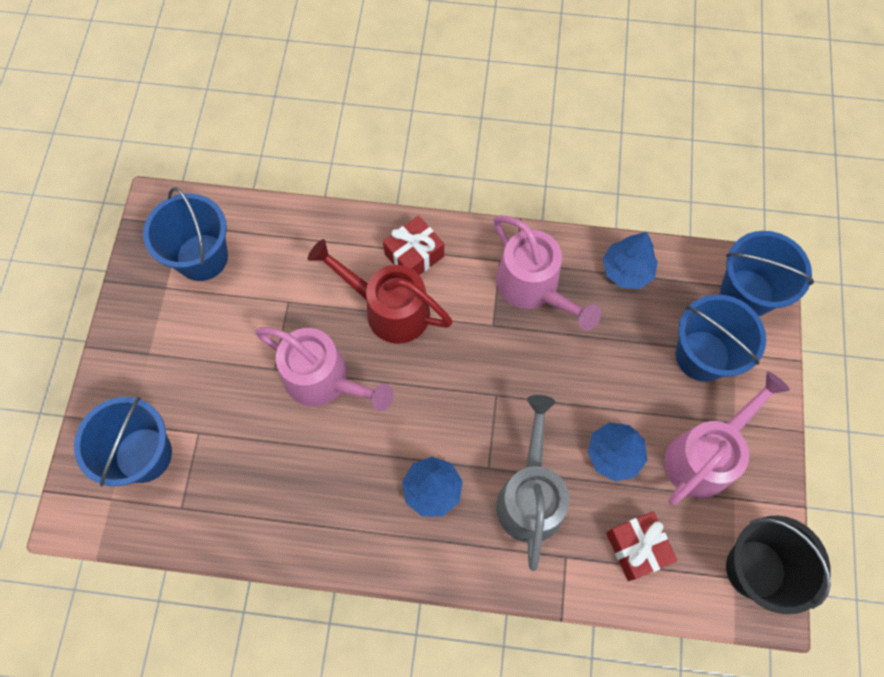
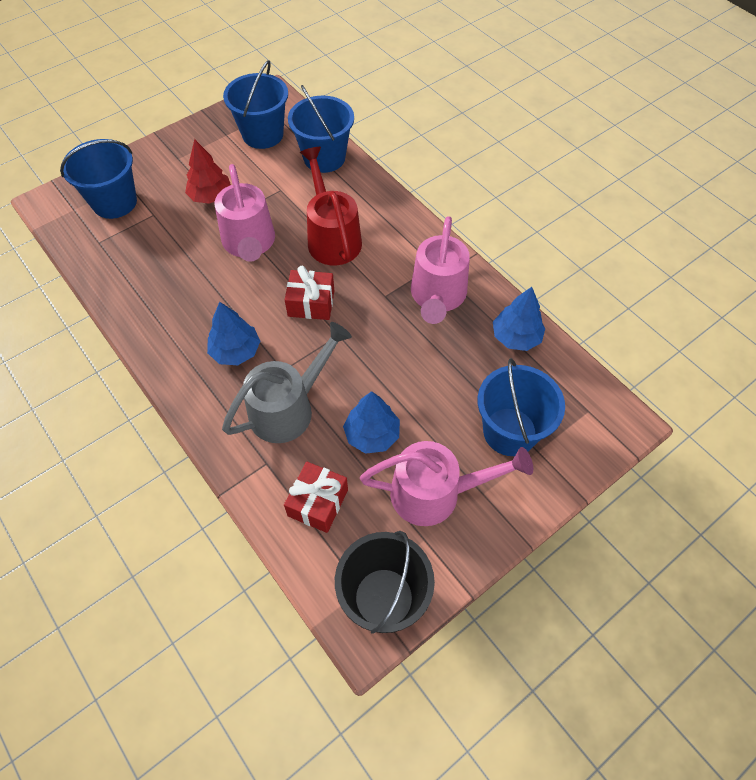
camera: 45 degrees right, 10 degrees down
red gift [383,216,444,275] -> red gift moved to [285,266,334,320]
blue bucket [720,231,814,316] -> blue bucket moved to [288,85,354,173]
none -> red tree [185,139,231,204]

